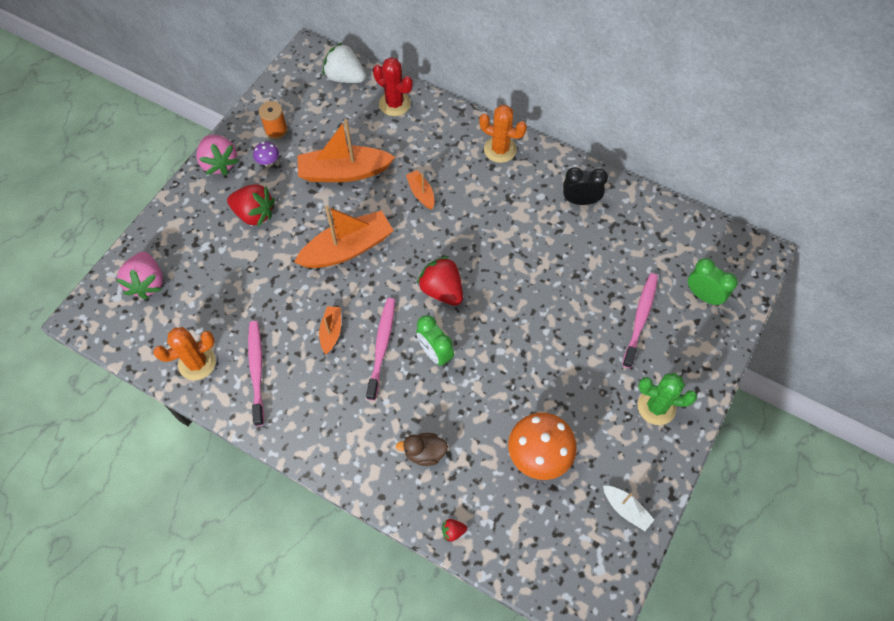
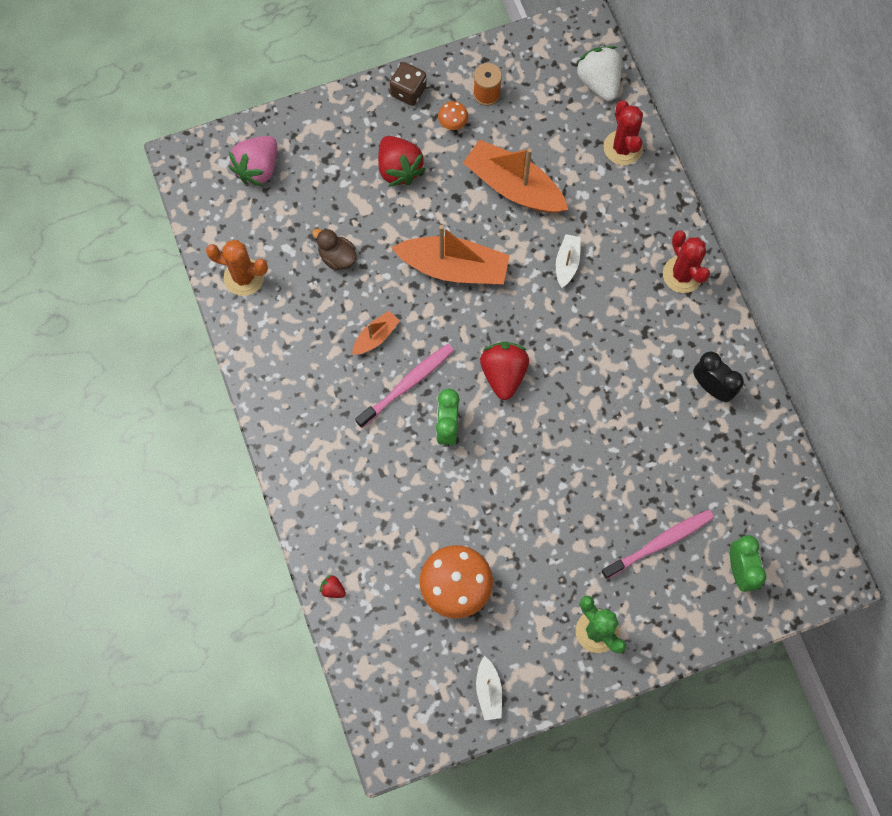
camera: 40 degrees right, 10 degrees up
pink strawberry [196,135,239,175] -> brown dice [390,62,427,106]
pink toothbrush [248,321,264,426] -> none
purple mushroom [253,142,279,167] -> orange mushroom [438,101,468,130]
brown duck [396,433,448,466] -> brown duck moved to [312,229,357,271]
orange boat [406,170,434,209] -> white boat [556,234,581,288]
orange cactus [479,105,527,163] -> red cactus [663,230,710,293]

